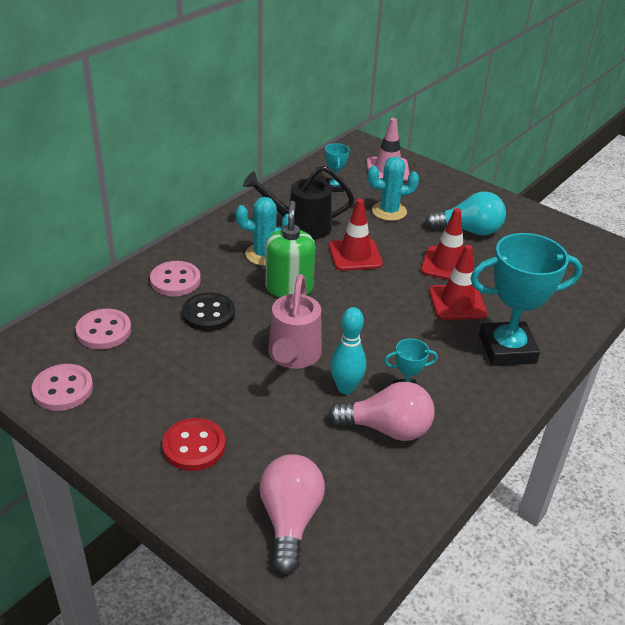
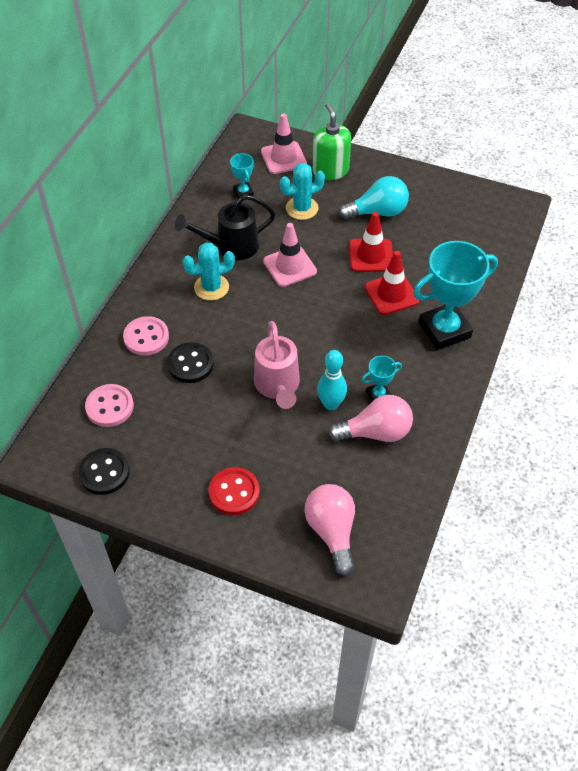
camera: 15 degrees left, 15 degrees up
pink button [32,364,93,411] -> black button [78,448,130,495]
green soap dispenser [265,201,316,297] -> green soap dispenser moved to [312,103,351,180]
red traffic cone [329,199,383,271] -> pink traffic cone [263,223,317,287]

